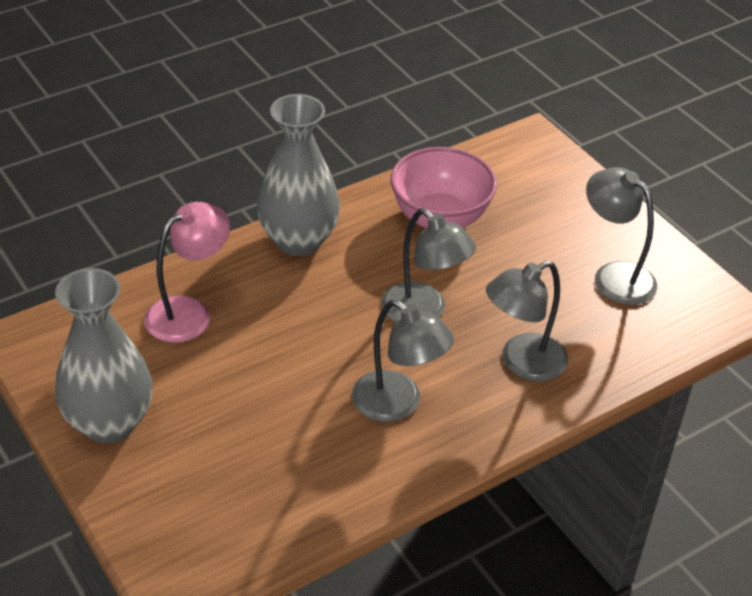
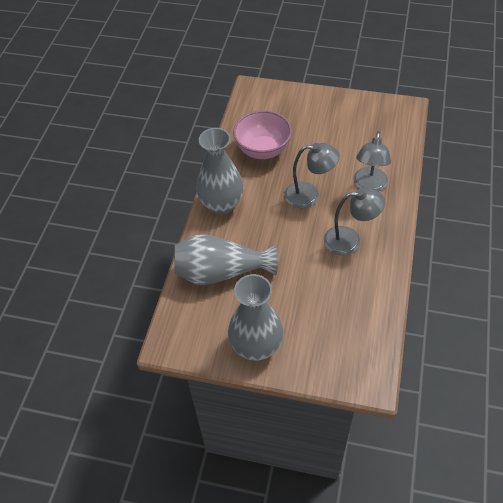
camera: 40 degrees left, 10 degrees up
pink lamp [144,202,230,343] -> grey vase [175,234,278,285]
grey lamp [586,167,657,305] -> none

